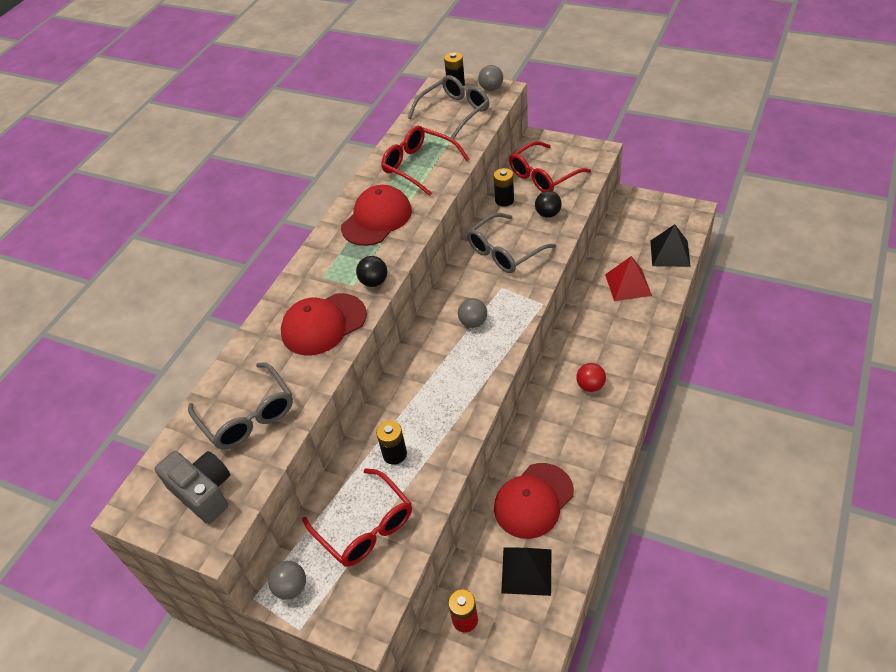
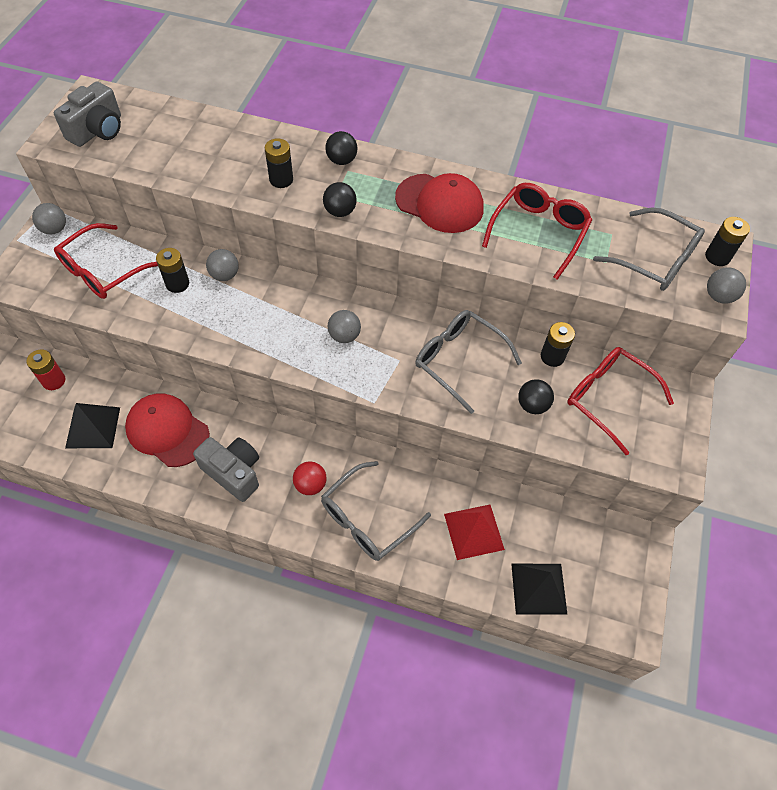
camera: 75 degrees right, 10 degrees up
grey glasses [188,362,293,449] -> grey glasses moved to [321,461,431,561]
red cap [281,293,367,355] -> black battery [265,138,293,188]
none -> grey camera [193,437,259,502]
none -> grey ball [206,249,239,281]
none -> black ball [325,131,357,165]

